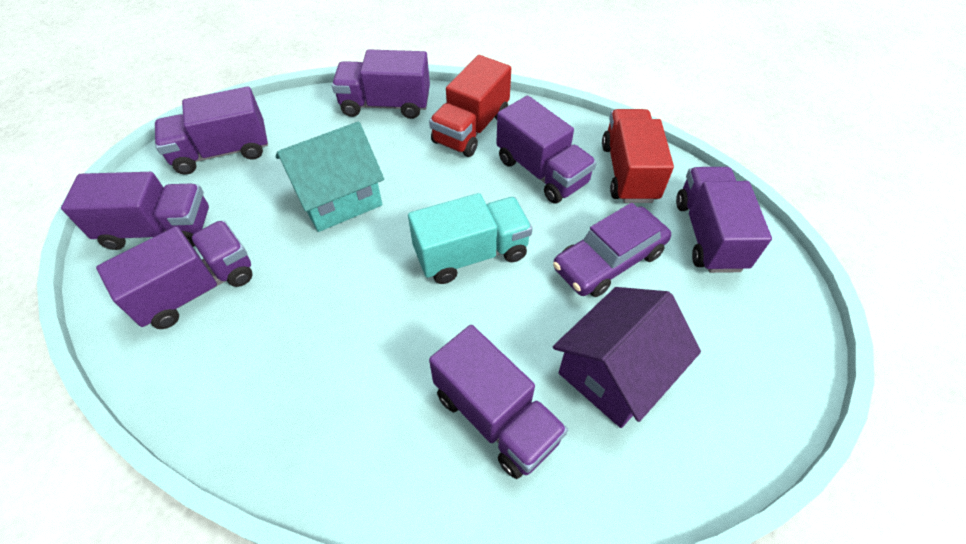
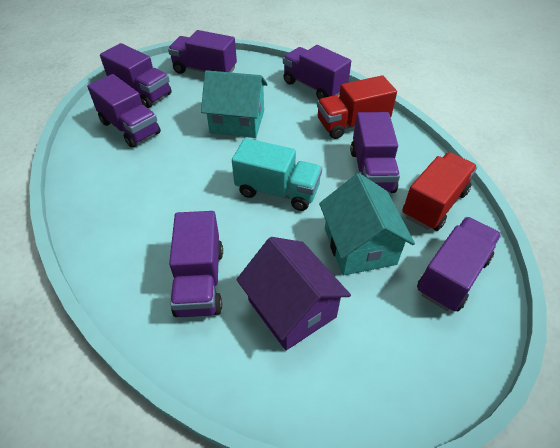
camera: 40 degrees right, 5 degrees down
purple truck [96,220,253,329] -> purple truck turned 45 degrees clockwise [87,74,161,148]
purple car [553,203,671,297] -> turquoise house [319,173,415,276]
purple house [553,287,701,428] -> purple house turned 60 degrees clockwise [236,237,351,351]

